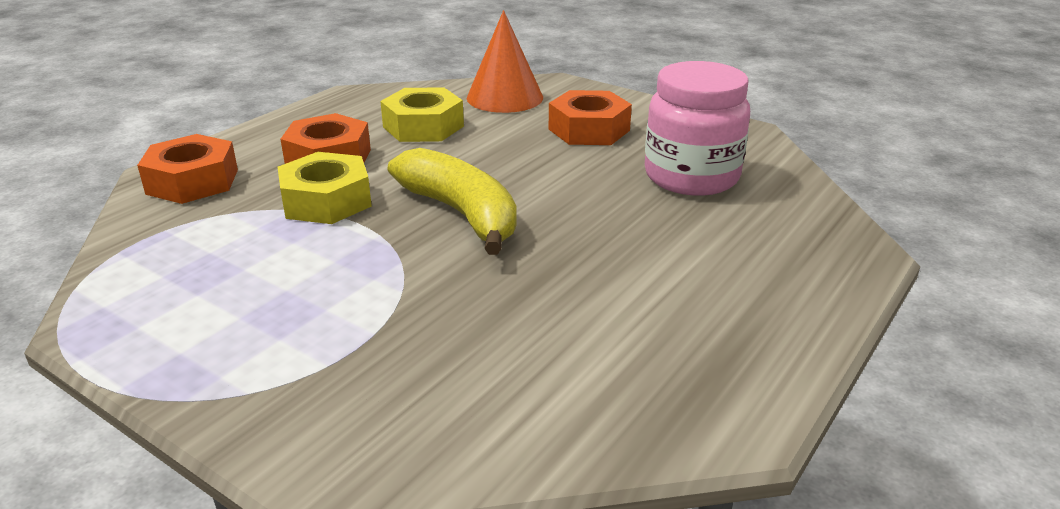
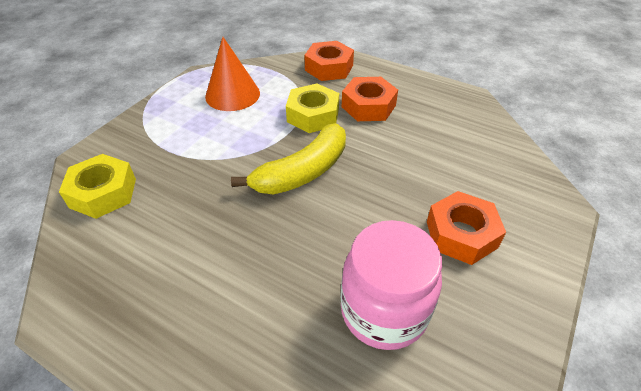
camera: 85 degrees right, 15 degrees up
yellow nut [380,87,464,142] -> yellow nut moved to [59,154,136,219]
orange cone [467,10,543,113] -> orange cone moved to [205,37,260,111]

